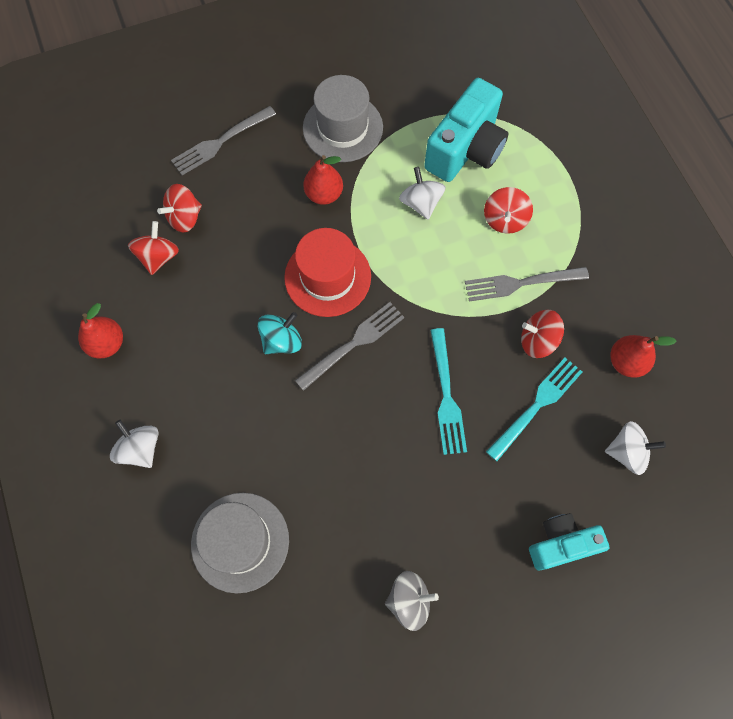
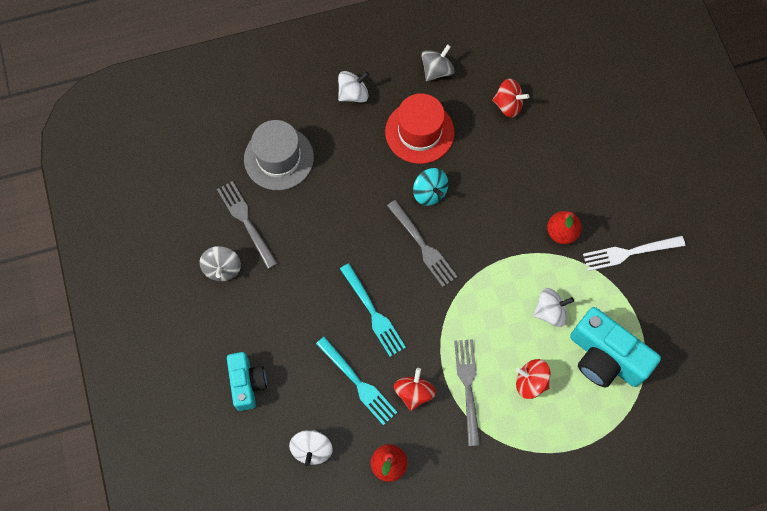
camera: 95 degrees right, 0 degrees up
red pear [78,303,123,358] -> grey spinning top [421,44,455,81]
red spinning top [157,184,202,233] -> none
grey fork [171,106,276,175] -> grey fork moved to [217,181,278,269]
red hat [284,228,371,317] -> red hat moved to [385,93,454,164]
grey hat [303,75,383,162] -> white fork [583,236,685,271]
turquoise fork [430,328,467,455] -> turquoise fork turned 120 degrees counterclockwise [340,263,406,357]

